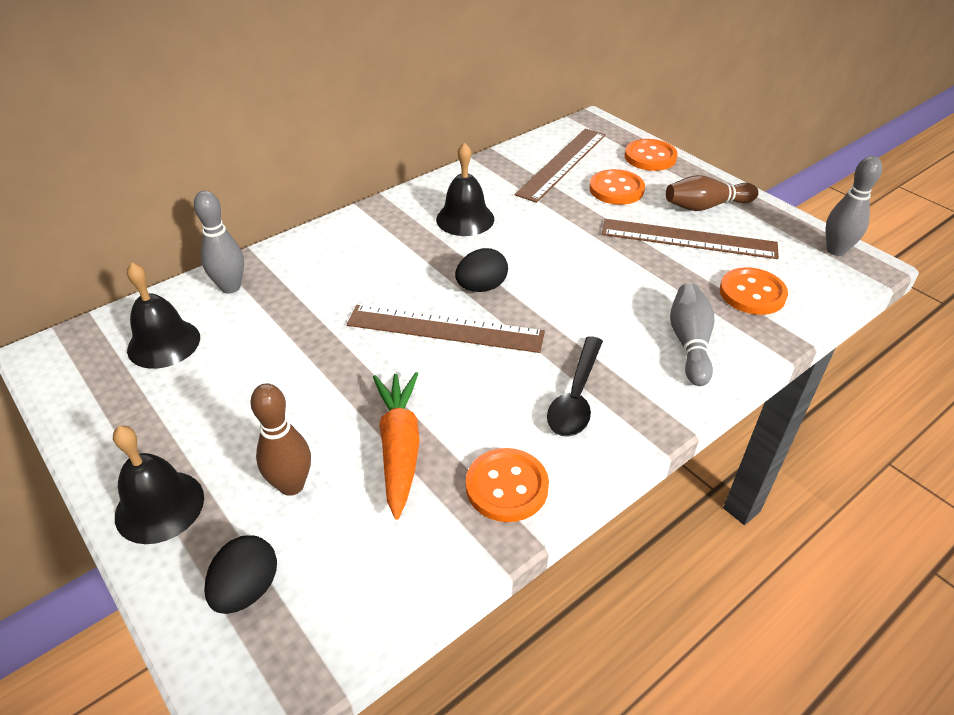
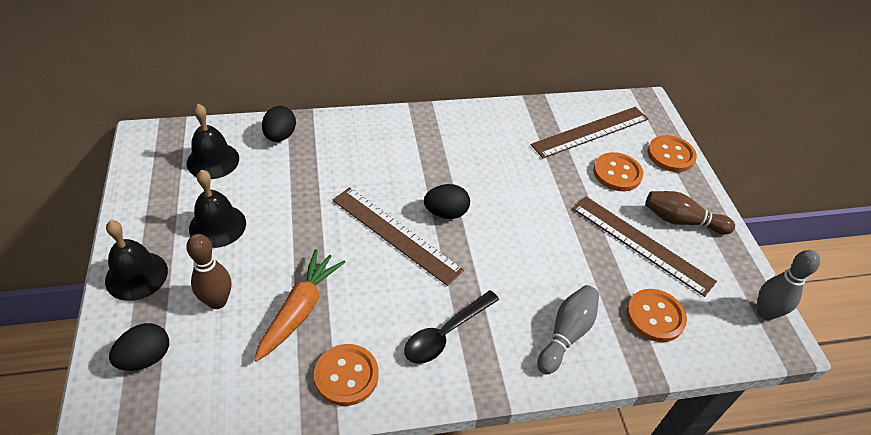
camera: 25 degrees right, 5 degrees up
grey bowling pin [194,191,244,294] -> black egg [262,106,296,142]
black bell [436,142,494,236] -> black bell moved to [189,170,246,248]

